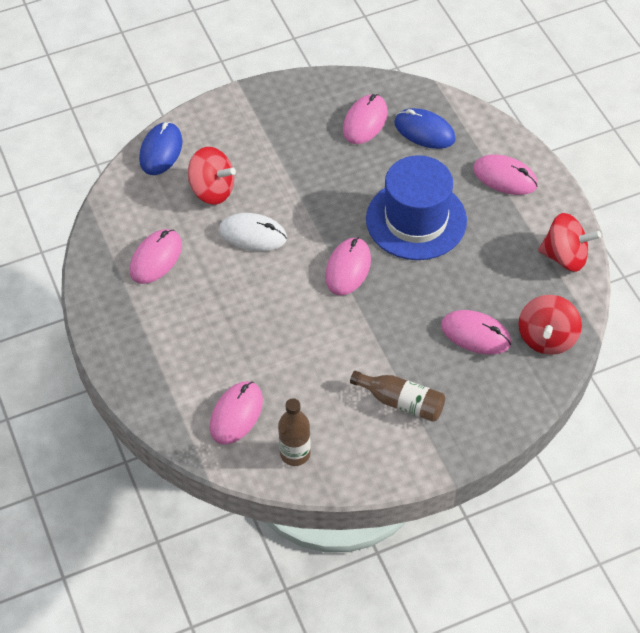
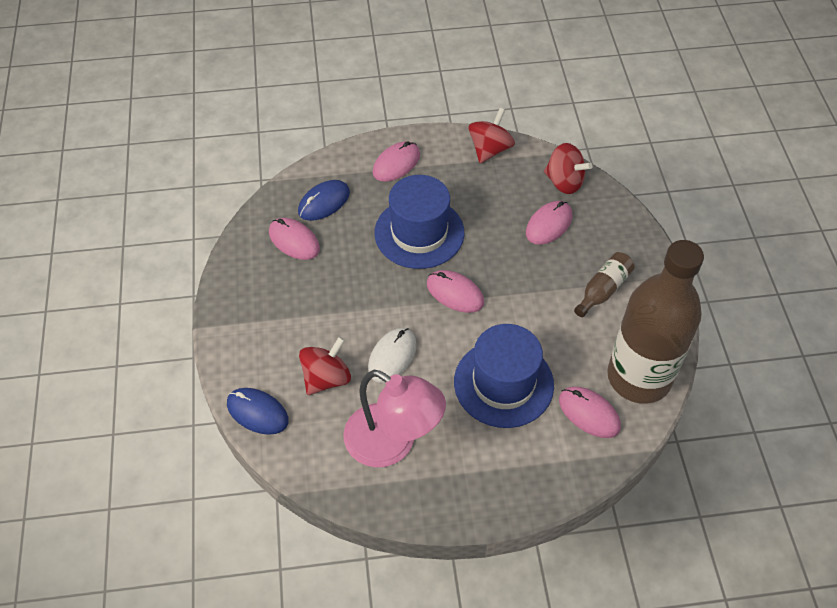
camera: 75 degrees left, 0 degrees up
pink mouse [130,229,182,284] -> pink lamp [343,370,446,468]
brown bottle [278,398,311,466] -> brown bottle [607,240,704,404], size x2.40
none -> blue hat [454,324,554,428]

